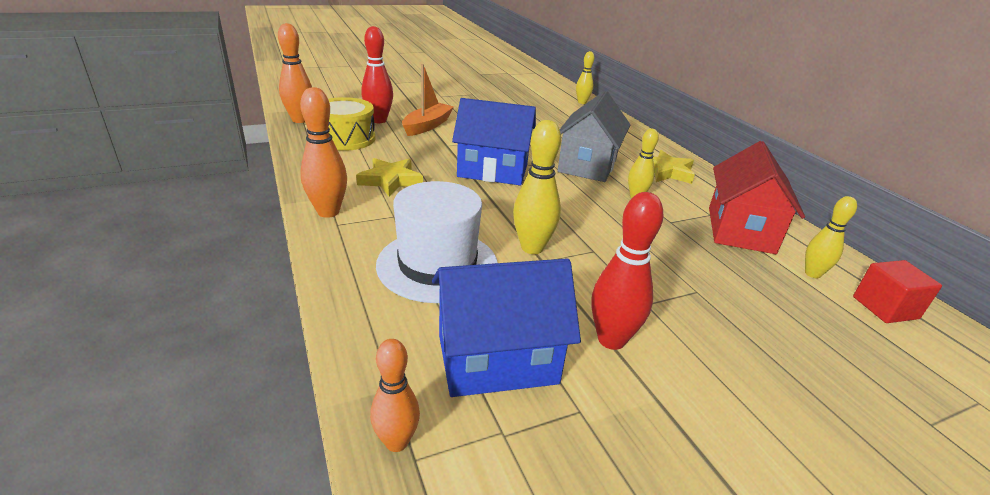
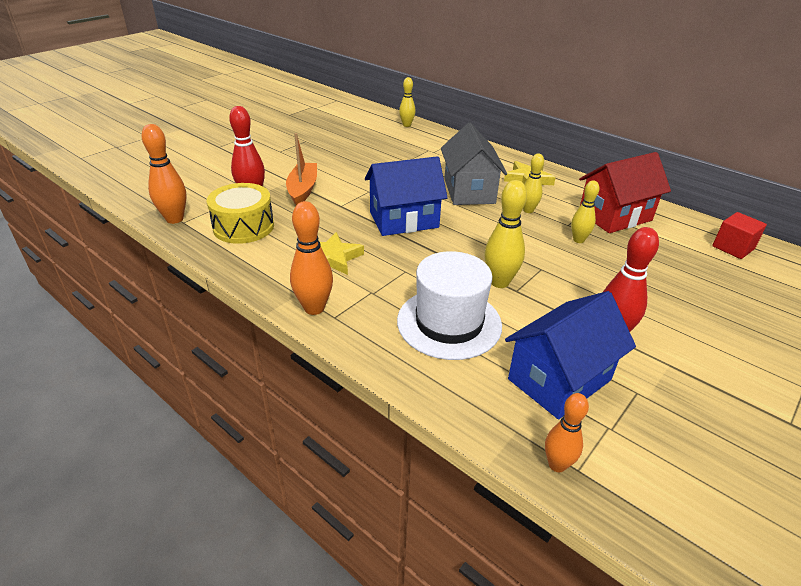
camera: 25 degrees left, 5 degrees up
red house [709,141,805,254] -> red house turned 75 degrees clockwise [579,152,671,233]
yellow bowling pin [805,196,857,278] -> yellow bowling pin moved to [571,180,599,243]

